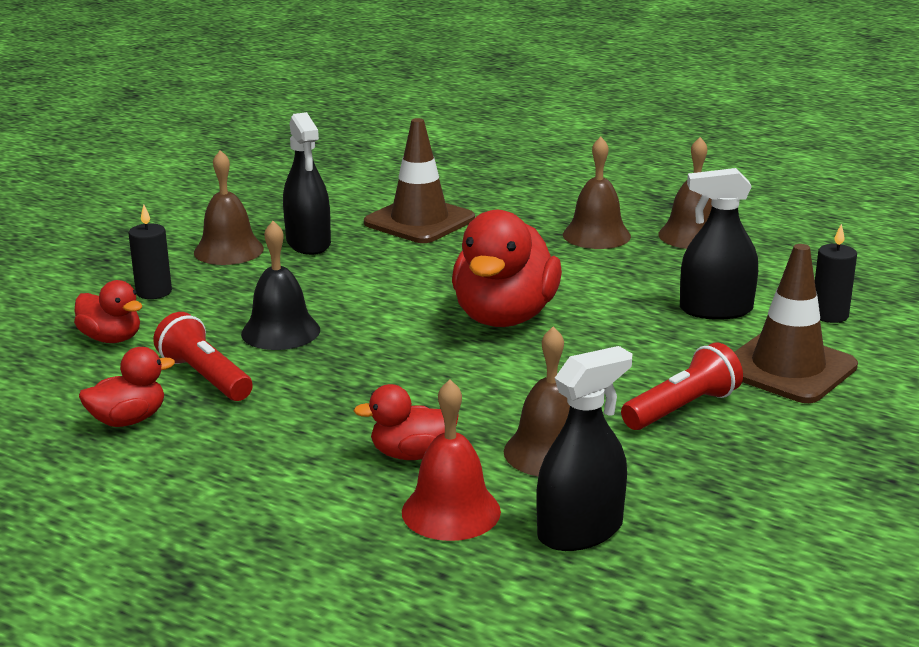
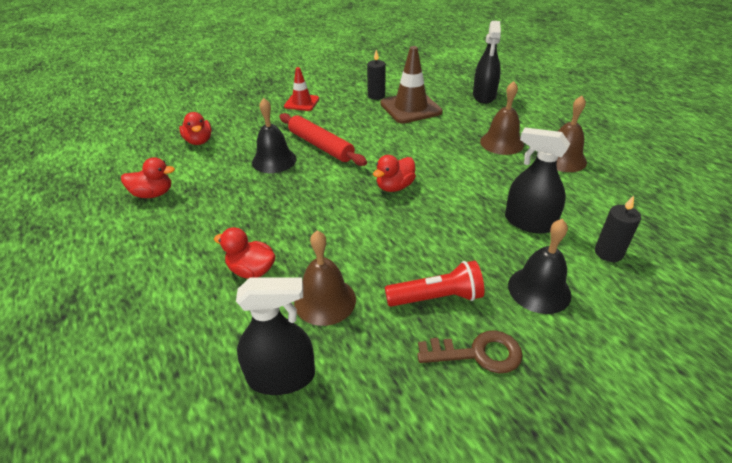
camera: 30 degrees right, 15 degrees up
black candle [129,204,172,299] -> black candle moved to [367,50,386,100]
red flashlight [153,312,253,401] -> none
brown bell [194,150,264,265] -> red traffic cone [284,67,319,111]
black spray bottle [283,112,331,255] -> black spray bottle moved to [473,21,501,104]
red bell [402,379,501,541] -> none
red duck [452,210,562,327] -> red duck [373,155,416,192], size x0.52
brown traffic cone [734,244,858,403] -> black bell [508,219,572,314]
none -> red rolling pin [279,113,367,166]
none -> brown key [417,330,523,374]

